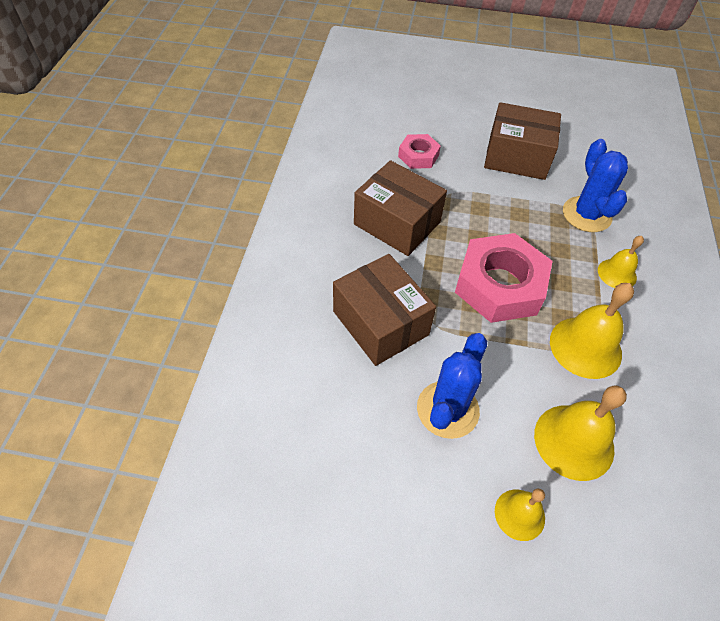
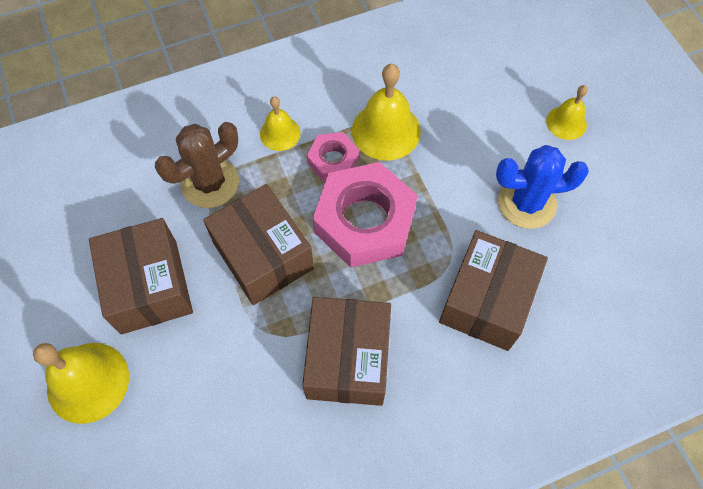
camera: 120 degrees left, 10 degrees up
pink nut [398,134,441,169] -> pink nut moved to [307,132,359,182]
yellow bell [534,385,627,481] -> yellow bell moved to [33,343,129,424]
blue cactus [563,139,628,232] -> brown cactus [155,122,239,208]
none -> brown box [203,184,314,305]

